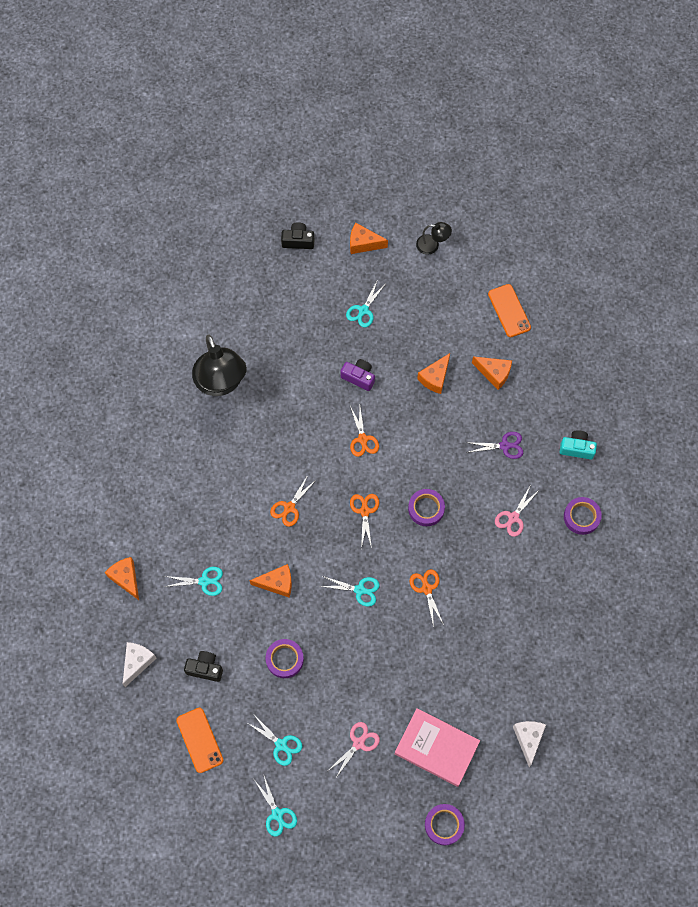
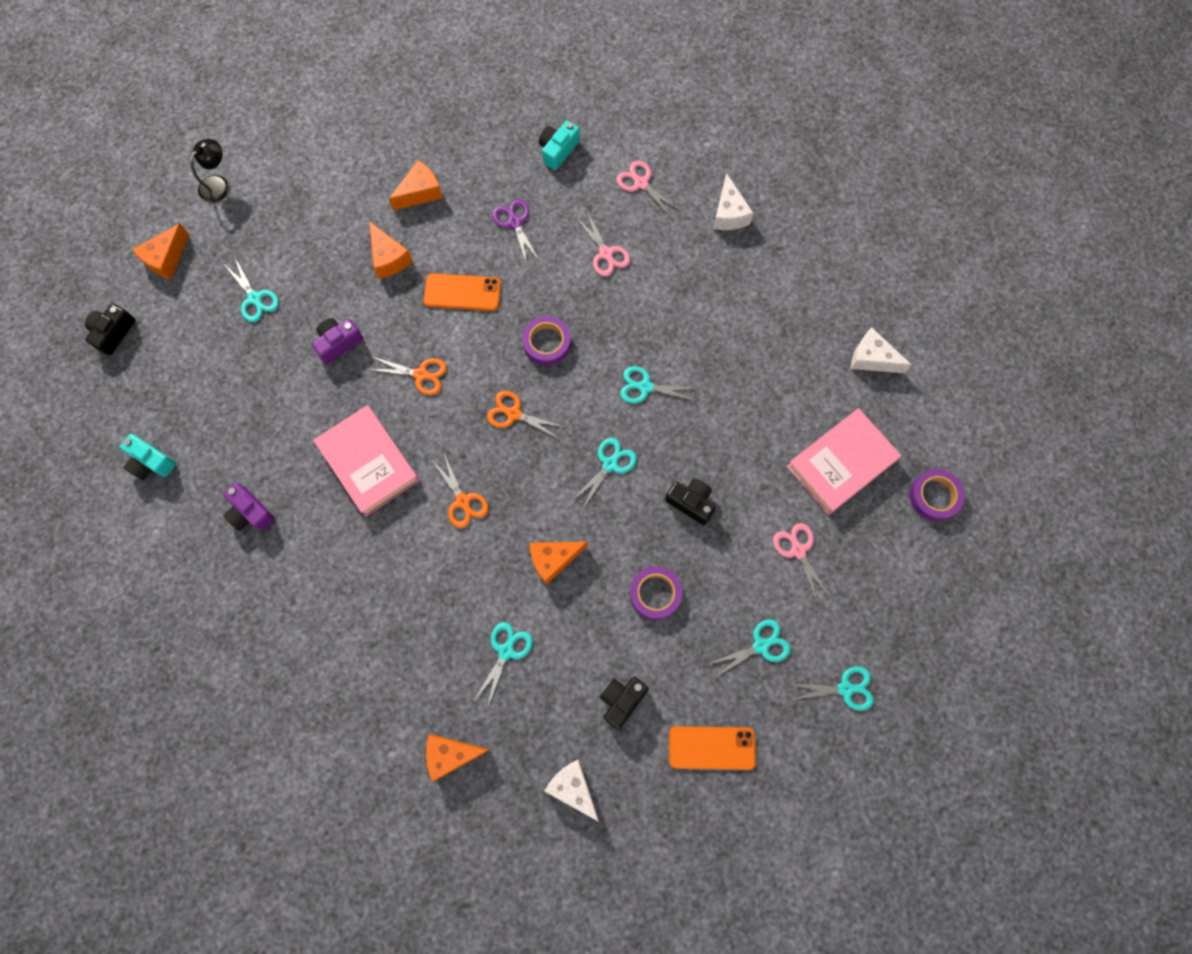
camera: 65 degrees left, 5 degrees up
black lamp [192,335,247,396] -> purple camera [223,483,275,531]
orange cheese [249,564,292,597] -> orange cheese turned 135 degrees counterclockwise [530,542,588,585]
orange scissors [410,569,444,628] -> turquoise scissors [620,366,699,403]
purple scissors [466,432,523,459] -> purple scissors turned 45 degrees counterclockwise [492,199,539,264]
orange phone [488,284,531,337] -> orange phone moved to [424,273,501,311]
purple tape [564,497,602,535] -> pink scissors [617,161,681,218]
none -> turquoise camera [120,434,176,480]
none -> pink book [313,405,419,517]
none -> black camera [665,478,716,525]
none -> white cheese [713,173,753,230]

